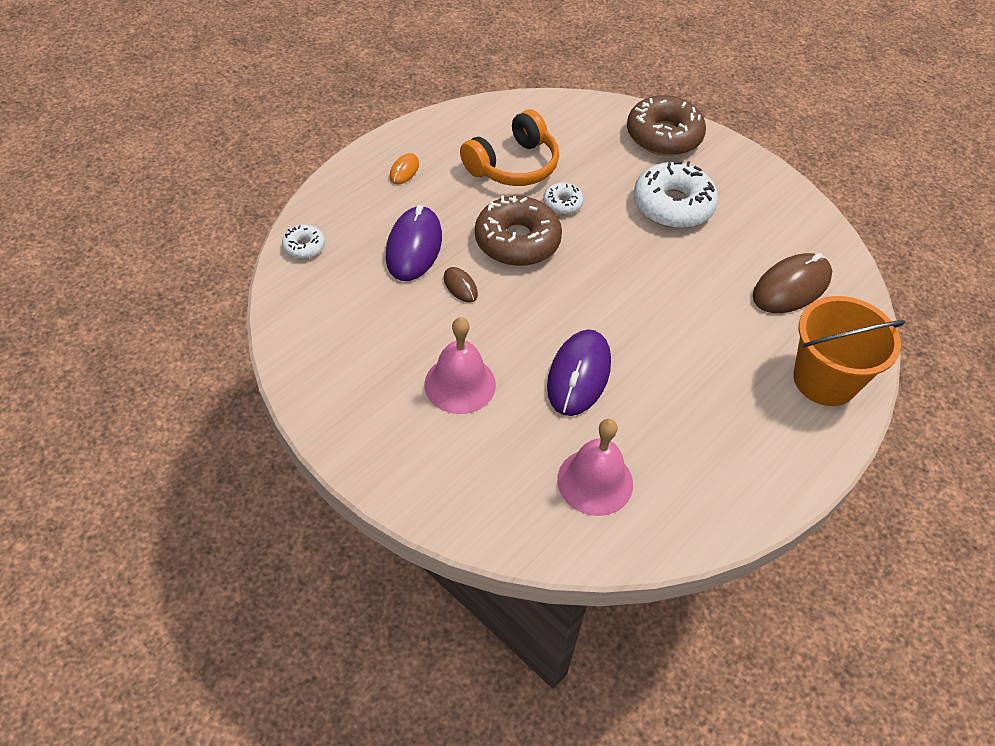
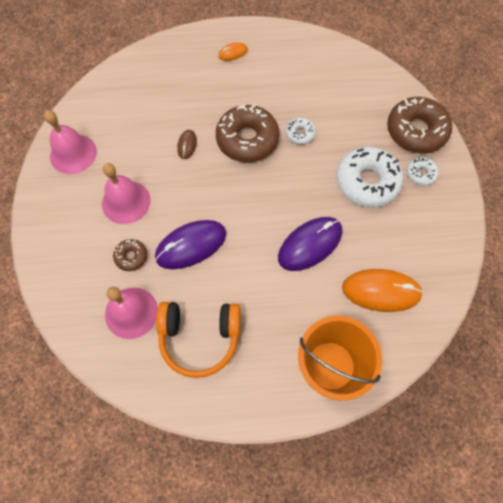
camera: 45 degrees right, 15 degrees up
white donut [282,225,325,259] -> white donut moved to [407,157,439,186]
purple mouse [386,205,442,281] -> purple mouse moved to [278,217,342,271]
orange headphones [460,109,559,186] -> orange headphones moved to [156,302,241,378]
brown mouse [753,253,832,313] -> orange mouse [342,269,423,312]
none -> pink bell [44,110,97,174]
none -> brown donut [113,239,147,271]

